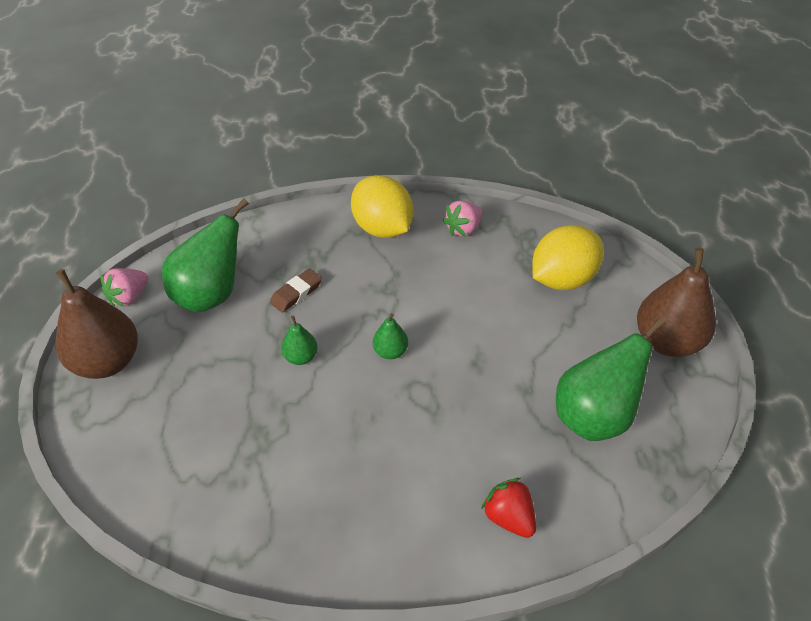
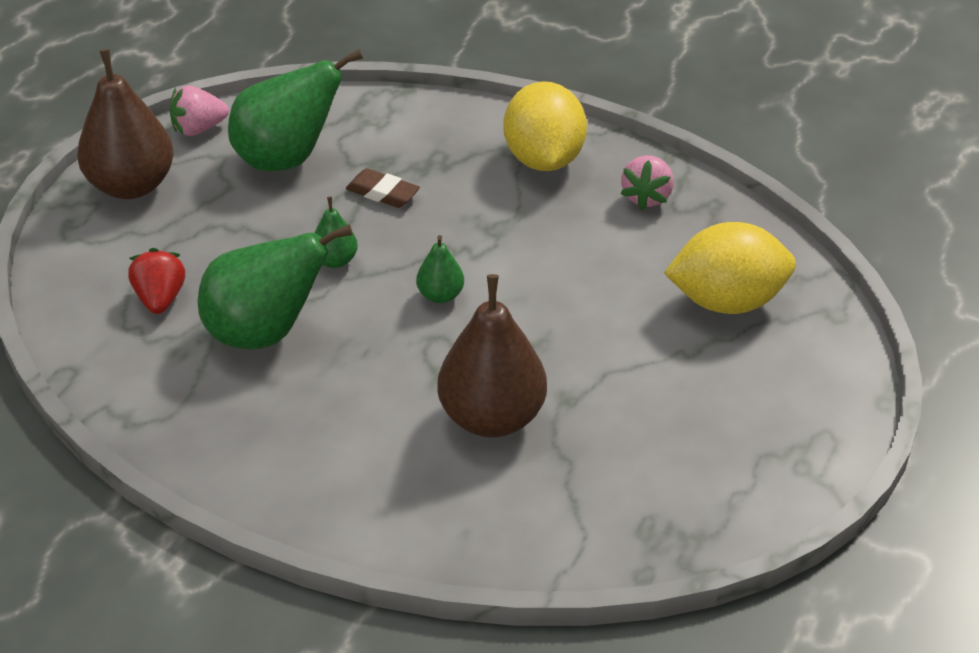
camera: 30 degrees right, 5 degrees down
brown eraser [270,268,322,313] -> brown eraser turned 45 degrees clockwise [346,168,420,208]
pink strawberry [443,201,482,237] -> pink strawberry turned 60 degrees counterclockwise [620,156,674,210]
red strawberry [481,478,536,538] -> red strawberry moved to [128,248,185,314]
green pear [556,317,666,441] -> green pear moved to [198,224,353,349]
brown pear [637,247,716,357] -> brown pear moved to [437,274,547,438]

